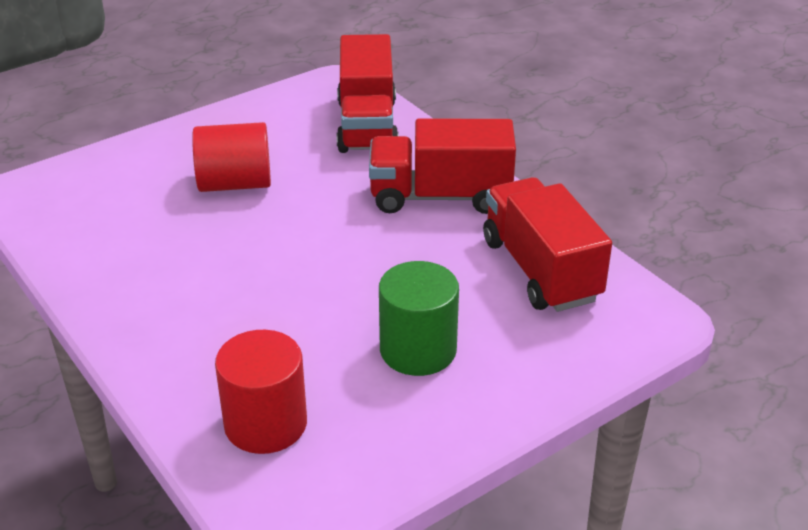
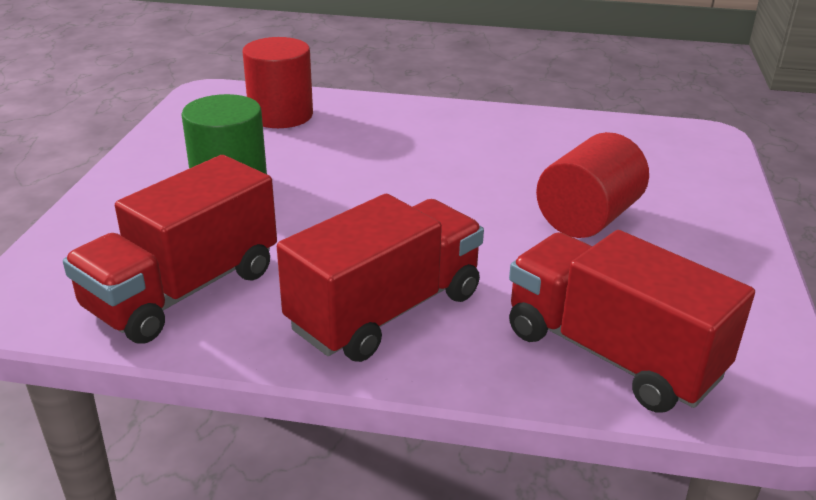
camera: 135 degrees right, 5 degrees down
red truck [483,177,612,312] -> red truck turned 105 degrees clockwise [63,155,277,344]

